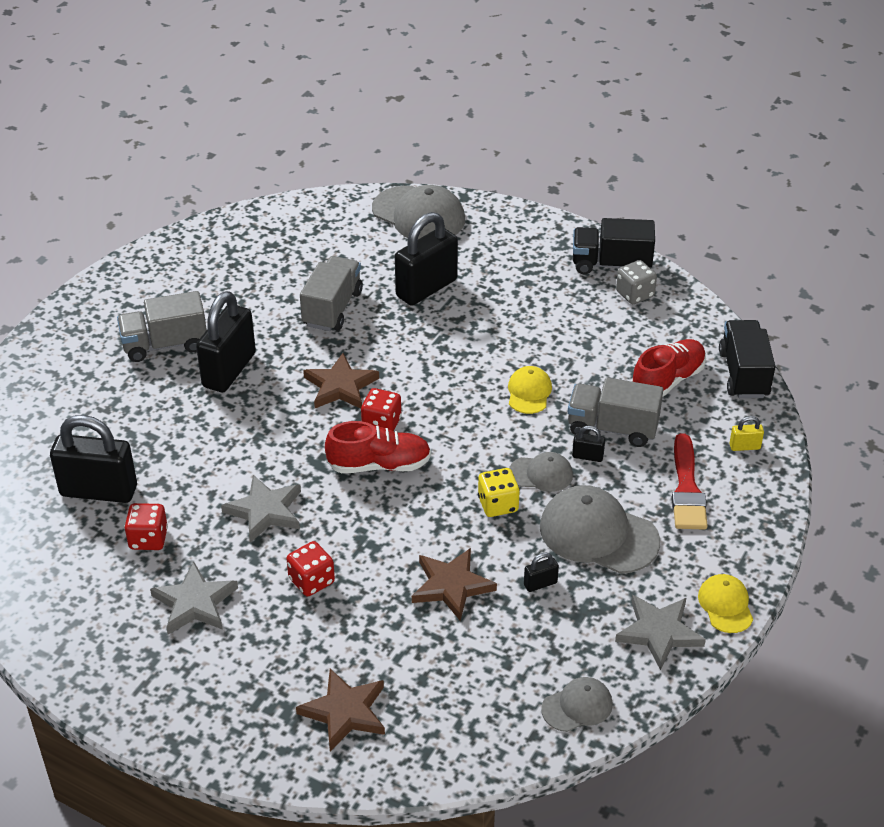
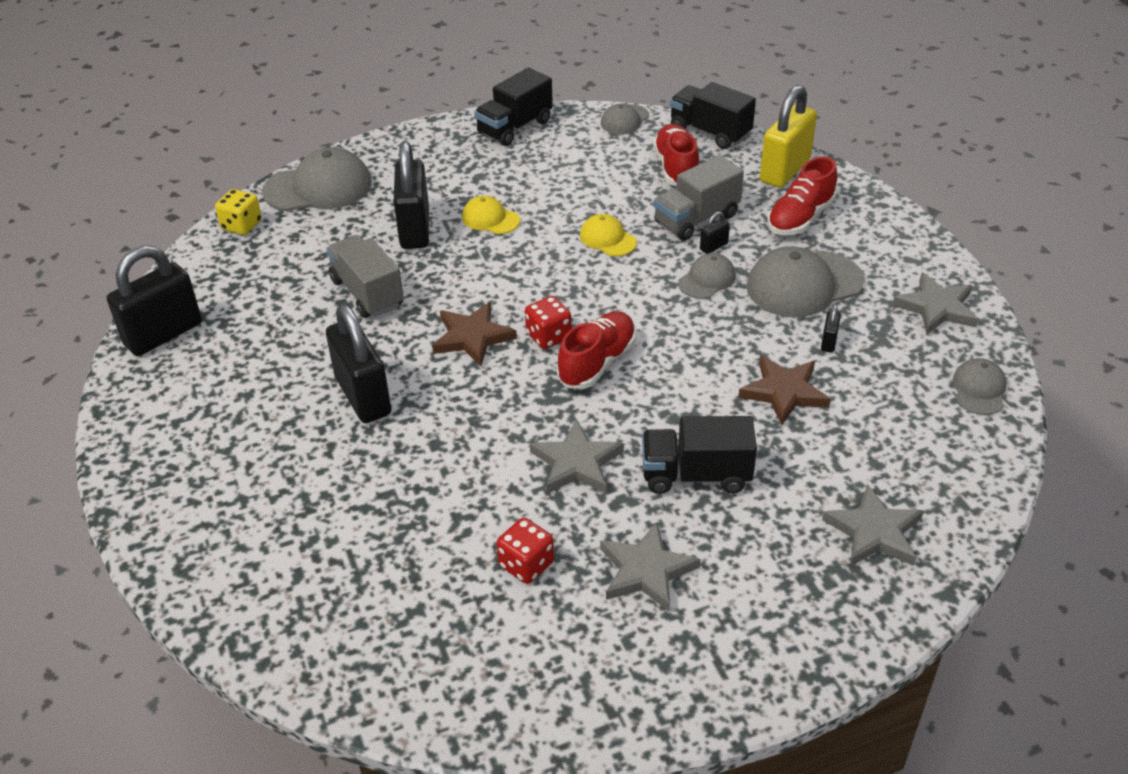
camera: 50 degrees left, 0 degrees up
black padlock [50,415,137,503] -> black padlock moved to [107,245,202,356]
grey truck [117,291,207,362] -> none
red dice [286,541,335,596] -> black truck [642,416,757,494]
brown star [296,669,385,751] -> grey star [822,484,923,566]
yellow dice [478,468,520,517] -> yellow dice moved to [215,189,262,235]
grey dice [616,260,657,304] -> none
red brush [672,433,708,530] -> red shoe [767,157,837,235]
yellow cap [698,574,753,633] -> yellow cap moved to [462,196,520,234]
yellow padlock [729,416,764,451] -> yellow padlock [760,85,817,188], size x2.40
none -> grey cap [601,104,649,134]

